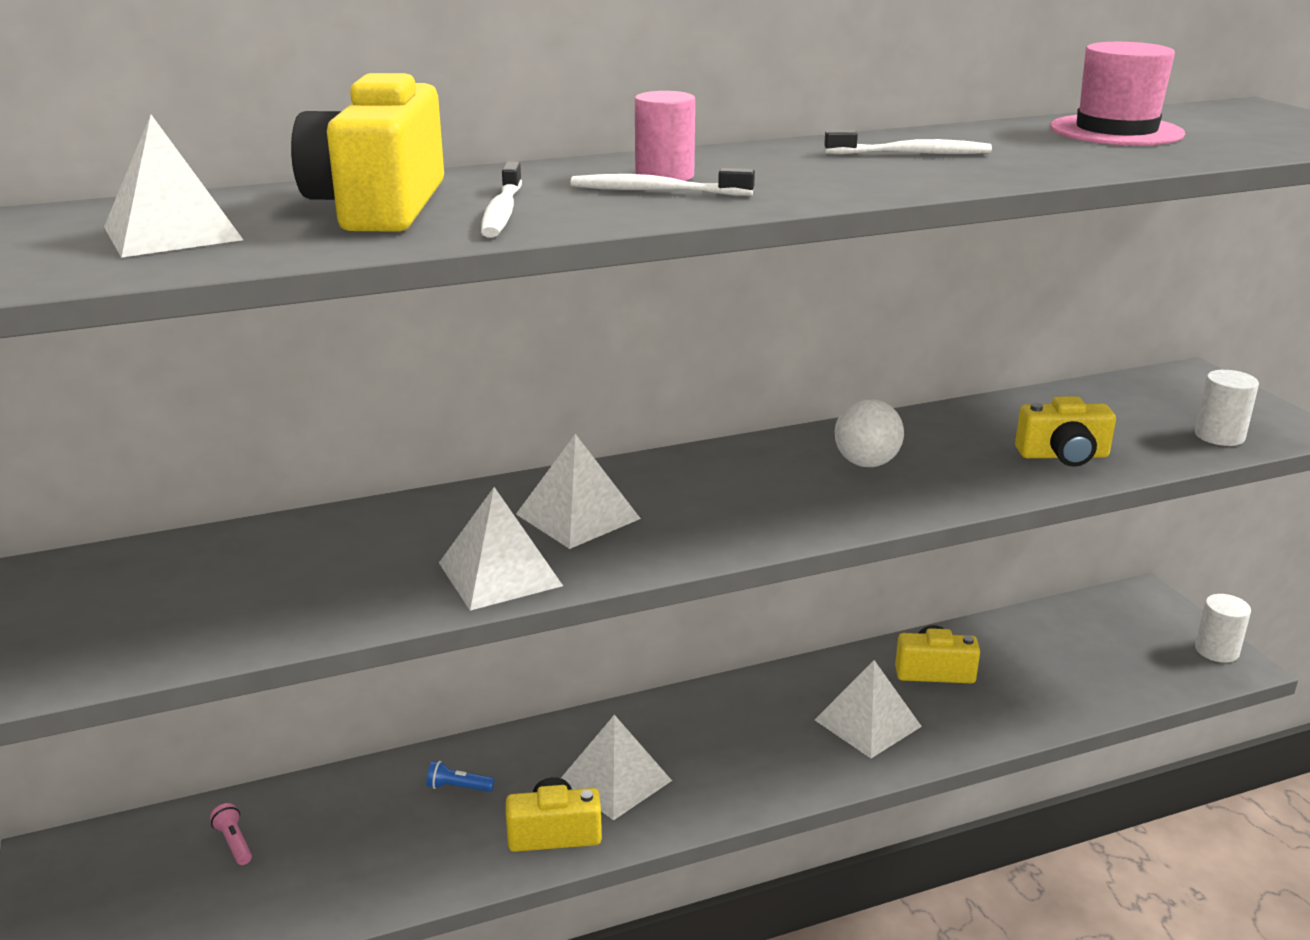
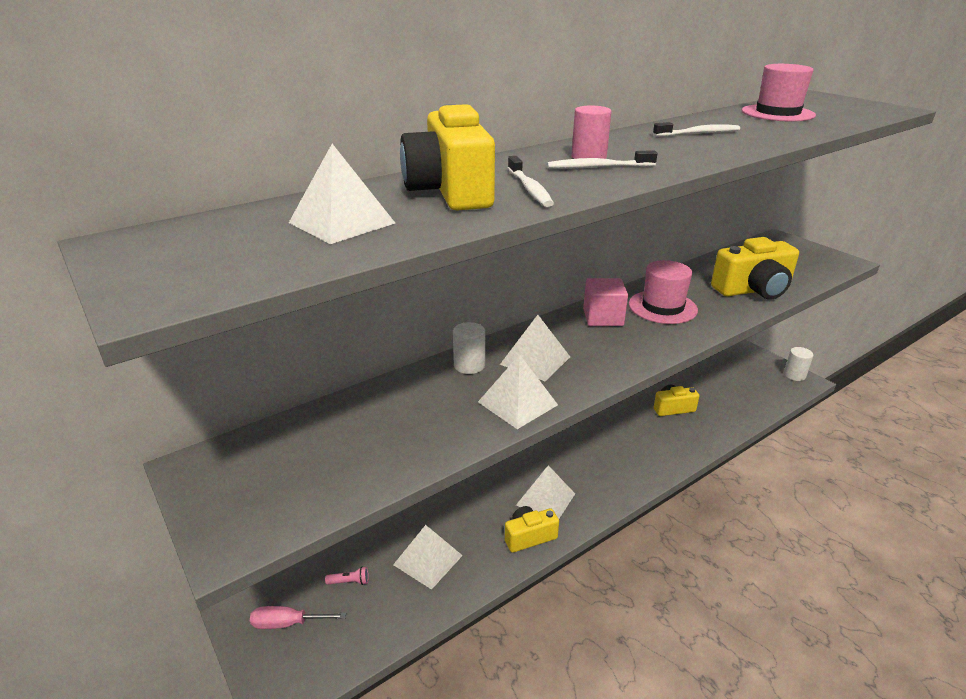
camera: 15 degrees left, 5 degrees up
pink flashlight [210,803,252,865] -> pink flashlight turned 135 degrees clockwise [325,567,369,585]
blue flashlight [426,761,495,792] -> none
white pyramid [815,660,922,758] -> white pyramid moved to [393,525,463,590]
white ball [835,399,904,467] -> pink hat [629,260,698,324]
yellow camera [1015,396,1116,467] -> yellow camera [711,237,799,299], size x1.66
white cylinder [1195,370,1259,446] -> white cylinder moved to [453,322,485,374]
none -> pink screwdriver [250,606,346,629]
none -> pink cube [583,278,628,326]

